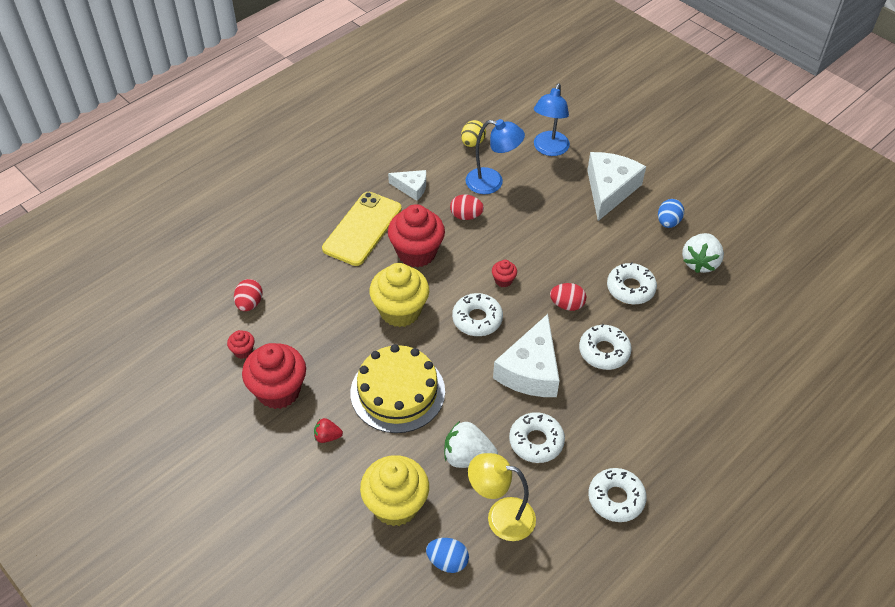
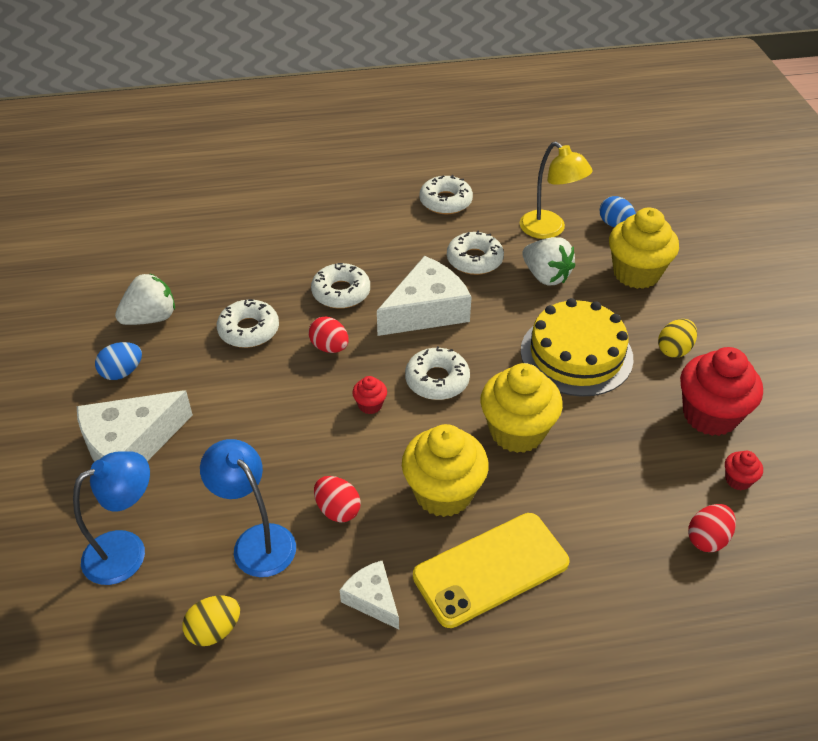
camera: 145 degrees left, 5 degrees down
red strawberry [314,418,343,443] -> yellow egg [658,319,697,358]
red cupcake [388,204,445,268] -> yellow cupcake [402,424,489,517]

